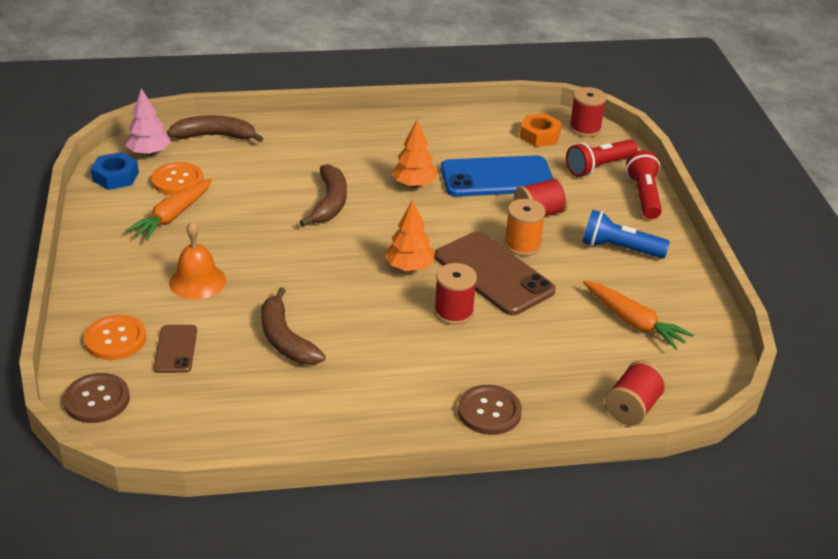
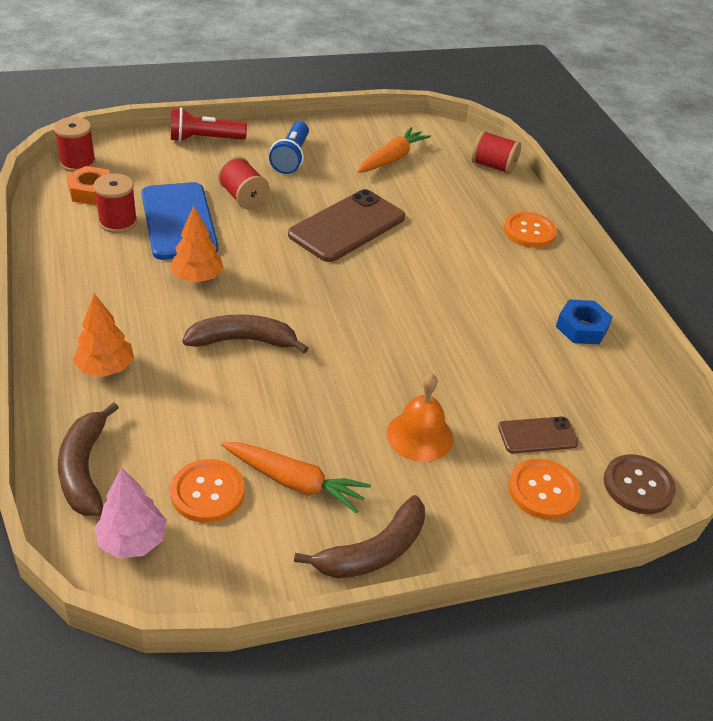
camera: 100 degrees left, 5 degrees up
blue nut [91,152,139,190] -> blue nut moved to [556,299,612,345]
brown banana [261,287,326,365] -> brown banana moved to [294,495,425,578]
orange tree [385,199,435,271] -> orange tree moved to [73,294,134,377]
red spool [434,263,477,325] -> red spool moved to [93,173,137,233]
brown button [458,385,522,435] -> orange button [503,212,557,248]
orange spool [504,199,546,256] -> none
red flashlight [566,139,638,177] -> none

